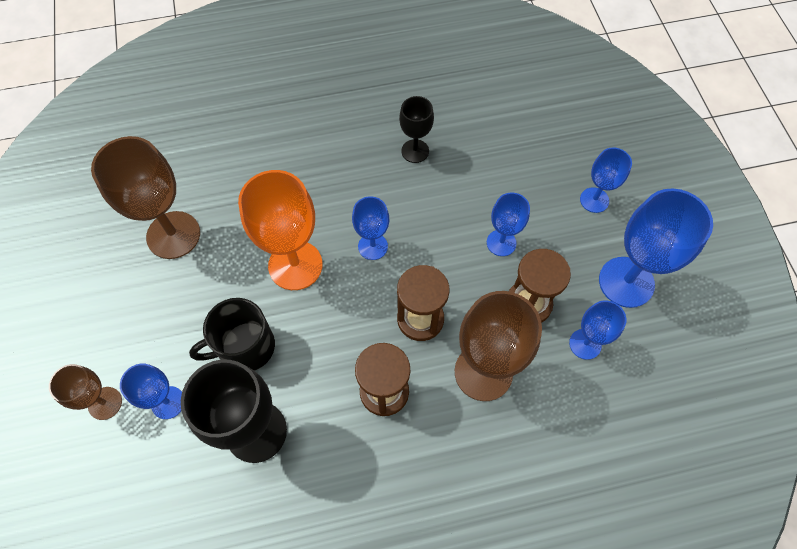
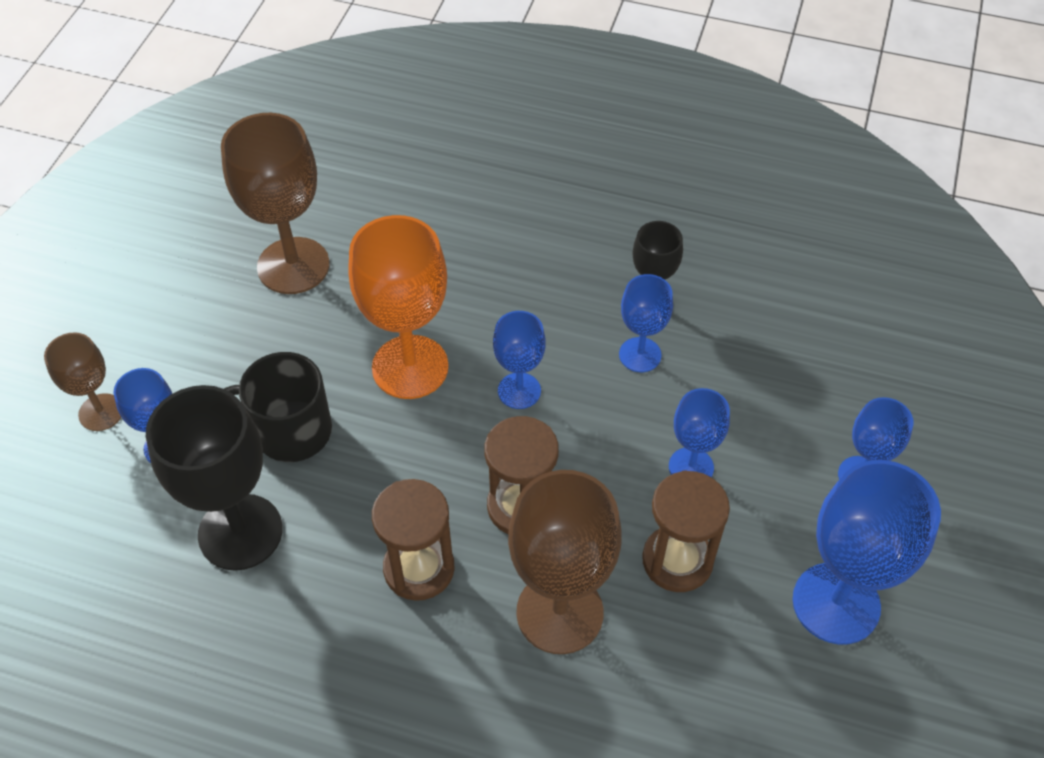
camera: 30 degrees right, 10 degrees down
blue goblet [569,300,626,360] -> blue goblet moved to [619,274,673,372]

